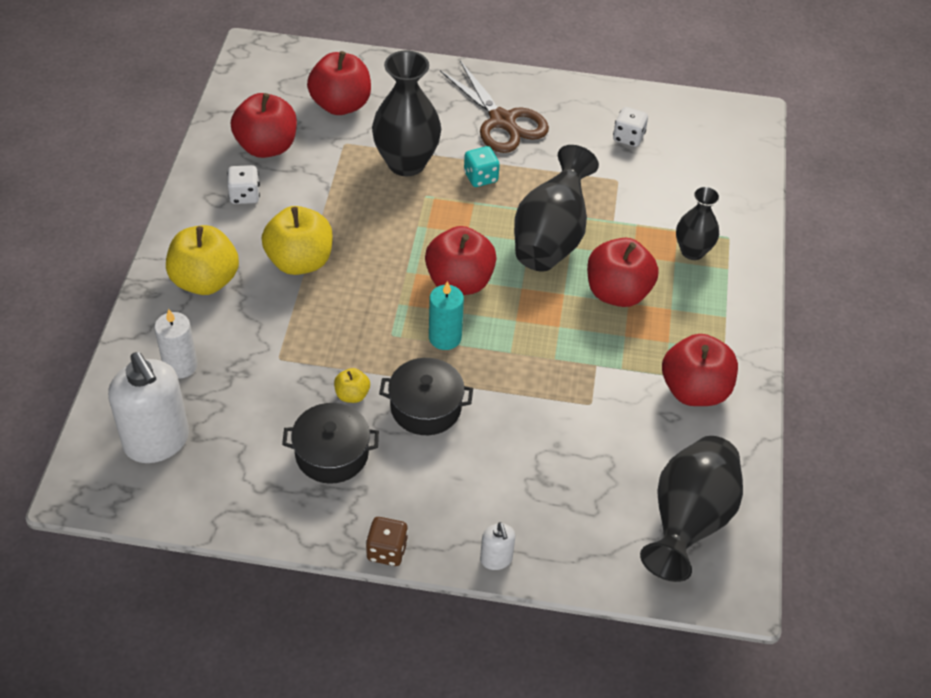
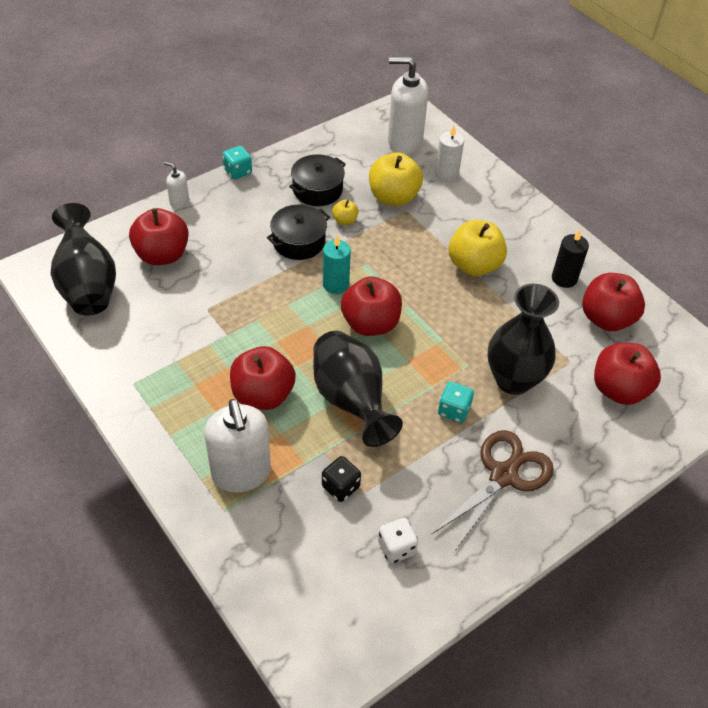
camera: 135 degrees right, 0 degrees up
yellow apple [166,225,239,295] -> yellow apple moved to [369,152,423,206]
white dice [227,165,260,204] -> black candle [552,230,589,288]
brown dice [366,517,408,566] -> turquoise dice [222,146,252,179]
brown scissors [440,61,549,153] -> brown scissors turned 120 degrees clockwise [431,430,554,552]
red apple [662,334,738,406] -> red apple moved to [129,208,189,265]
black vase [676,186,720,260] -> white soap dispenser [204,399,271,492]
none -> black dice [322,456,361,502]

